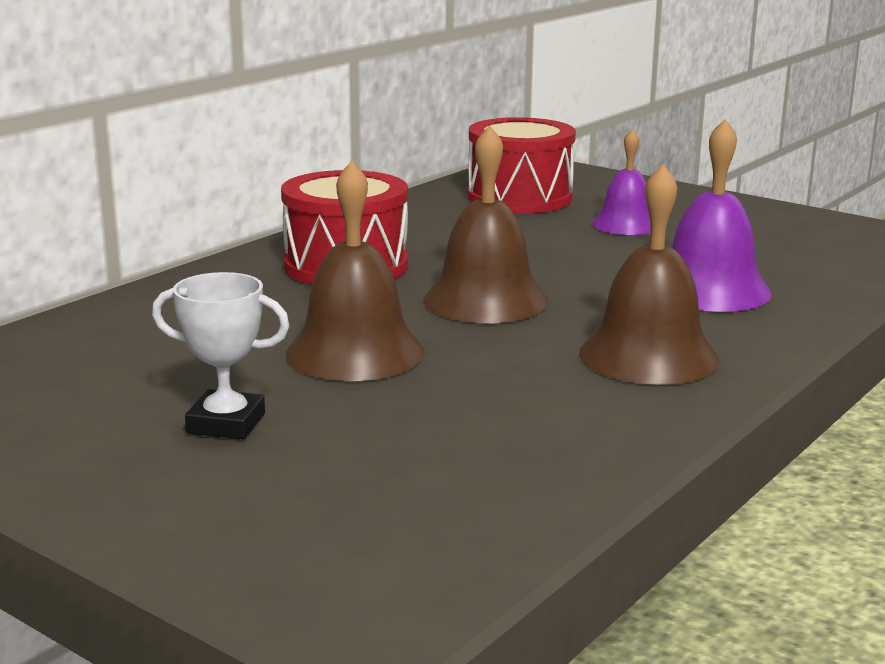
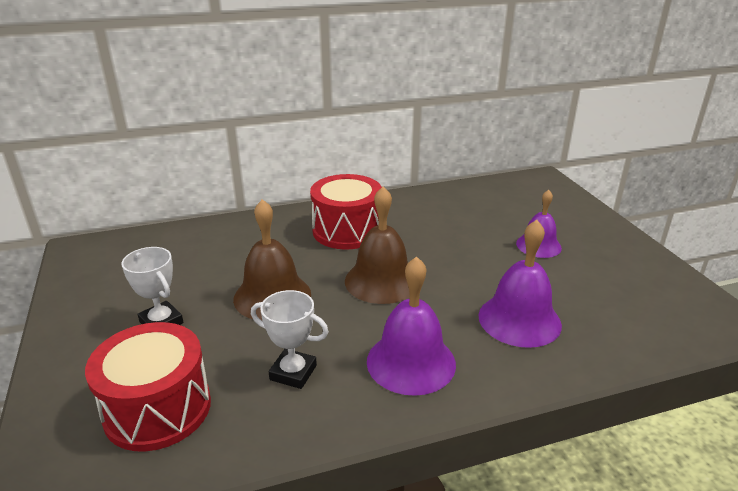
camera: 35 degrees right, 10 degrees up
red drum [468,117,576,213] -> red drum moved to [85,322,211,452]
brown bell [579,164,720,385] -> purple bell [367,256,456,396]
none -> white trophy [251,290,329,389]

